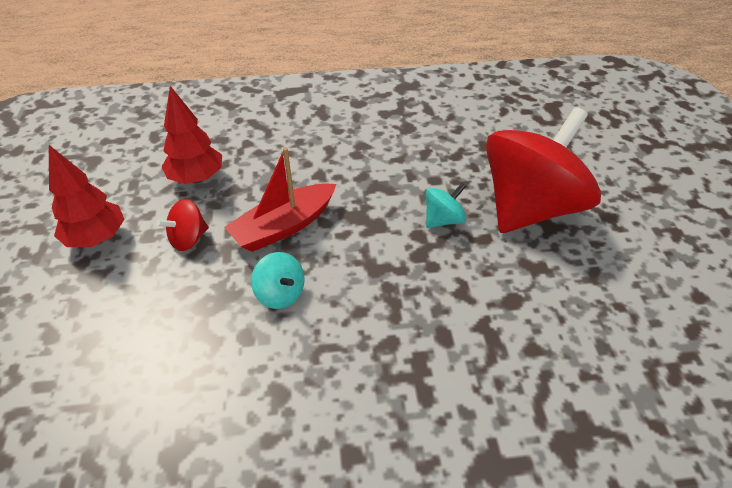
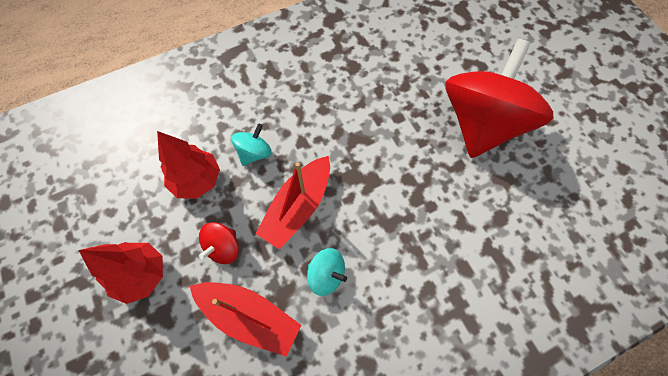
camera: 20 degrees left, 20 degrees up
turquoise spinning top [426,183,466,228] -> turquoise spinning top moved to [231,123,272,166]
none -> red boat [189,282,302,357]

